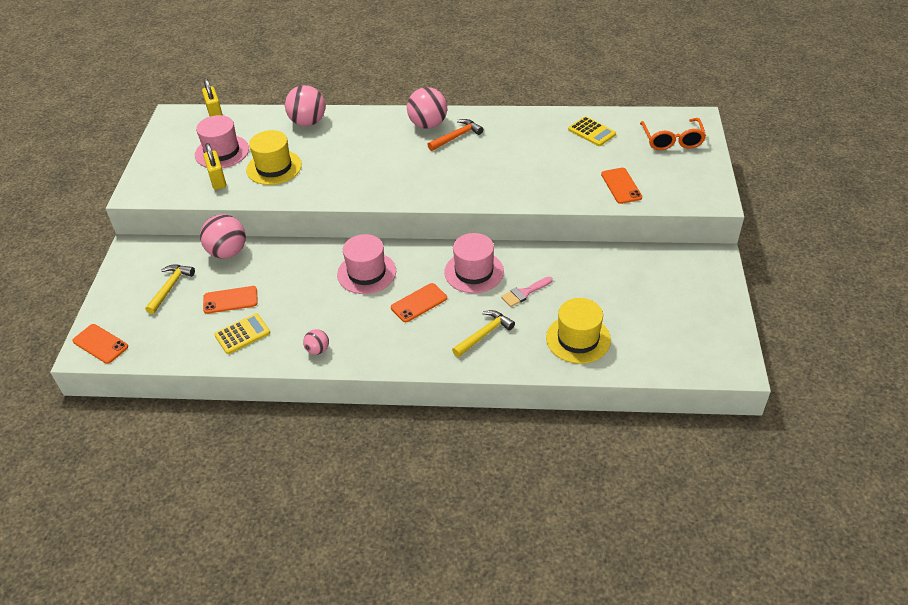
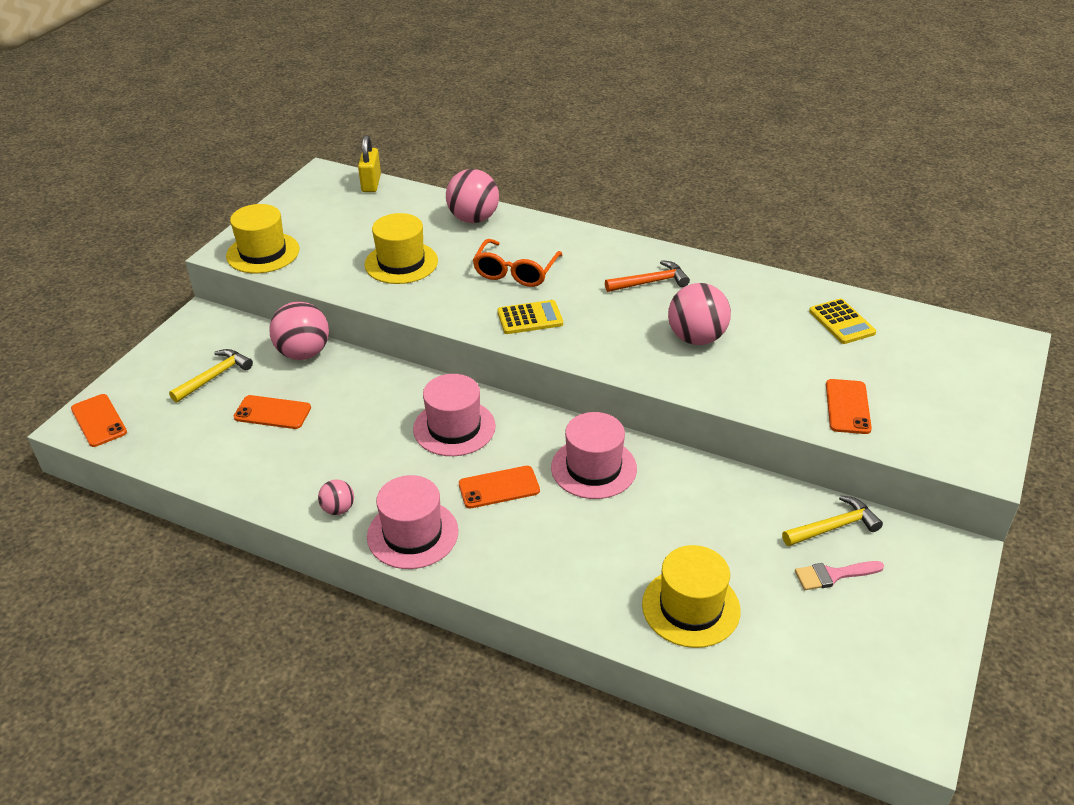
camera: 20 degrees right, 5 degrees down
pink hat [195,115,249,168] -> pink hat moved to [367,475,459,569]
yellow padlock [204,143,226,190] -> none
yellow calculator [214,313,270,354] -> yellow calculator moved to [497,300,563,334]
pink ball [407,87,447,129] -> pink ball moved to [668,283,731,345]
yellow hammer [452,310,515,357] -> yellow hammer moved to [782,495,883,546]
pink brush [501,277,553,307] -> pink brush moved to [795,561,884,590]
orange glasses [640,118,706,150] -> orange glasses moved to [473,239,562,287]
none -> yellow hat [226,204,299,273]

